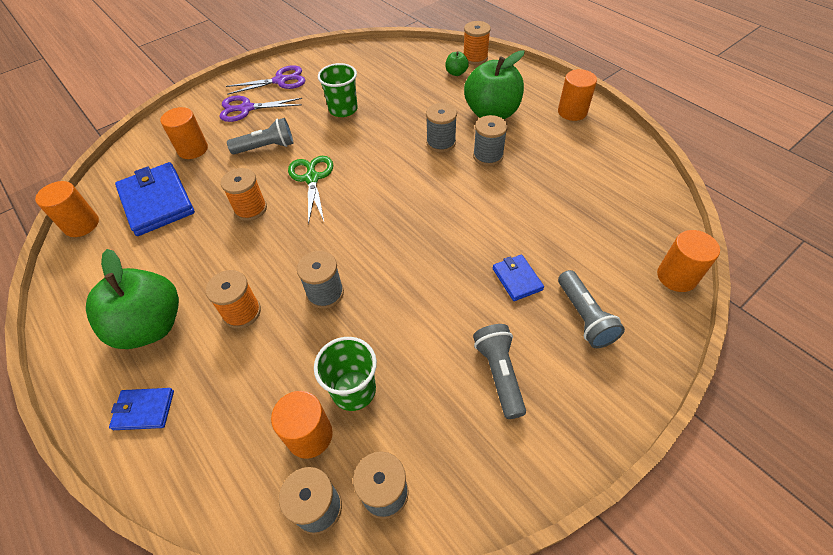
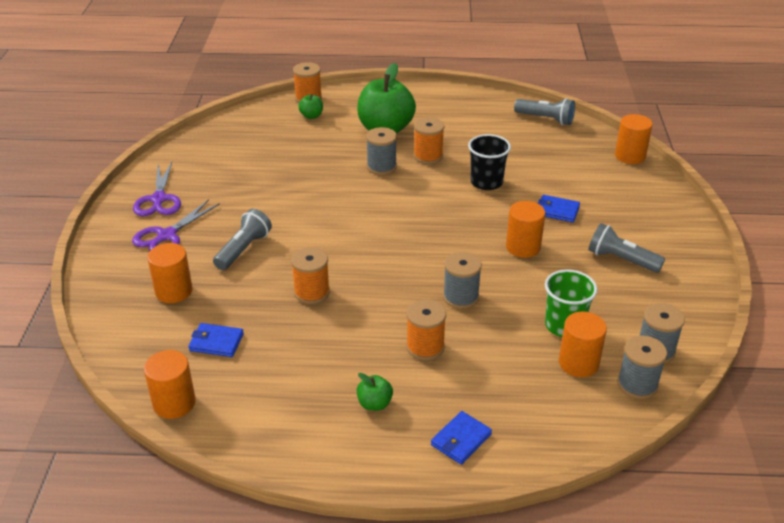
camera: 50 degrees left, 15 degrees down
green apple [86,249,179,349] -> green apple [356,373,393,411], size x0.43
blue wallet [115,162,195,236] -> blue wallet [188,323,244,357], size x0.51
purple scissors [226,65,305,95] -> purple scissors turned 150 degrees clockwise [133,162,181,216]
green scissors [288,156,333,225] -> none
green cup [318,63,358,117] -> none
grey spool [473,115,508,166] -> orange spool [414,117,444,164]
orange cylinder [558,69,597,121] -> orange cylinder moved to [506,201,545,258]
grey flashlight [558,270,625,348] -> grey flashlight moved to [514,98,575,125]
none -> black cup [468,134,511,190]

